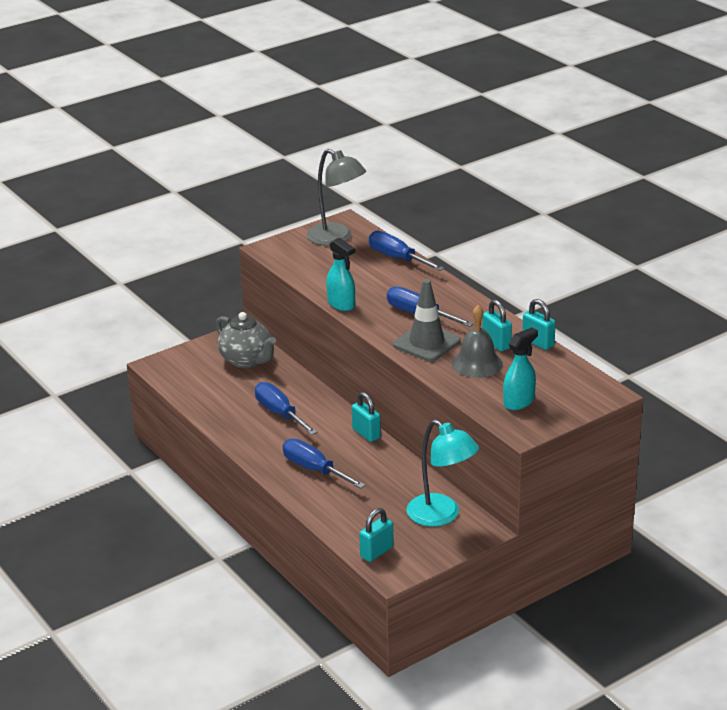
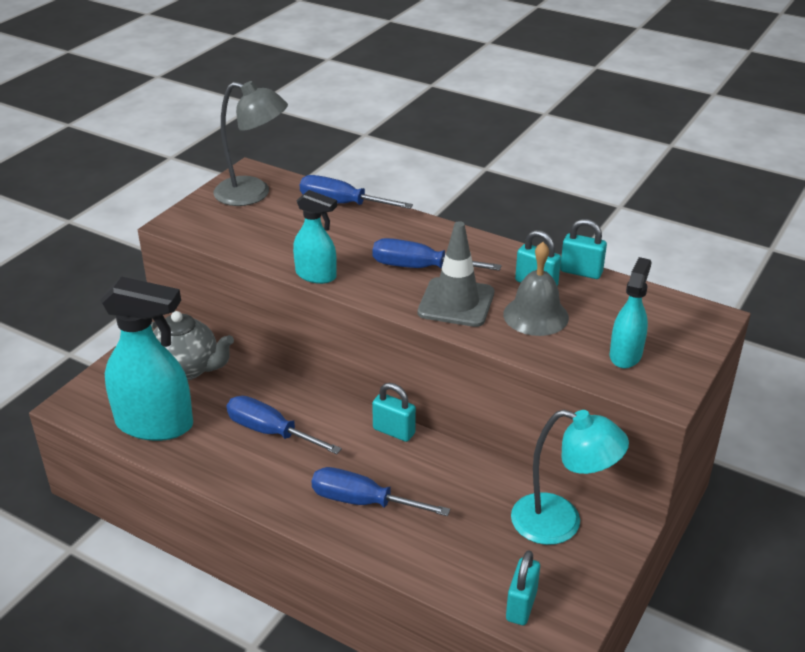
camera: 25 degrees left, 5 degrees up
none -> turquoise spray bottle [100,276,193,441]

